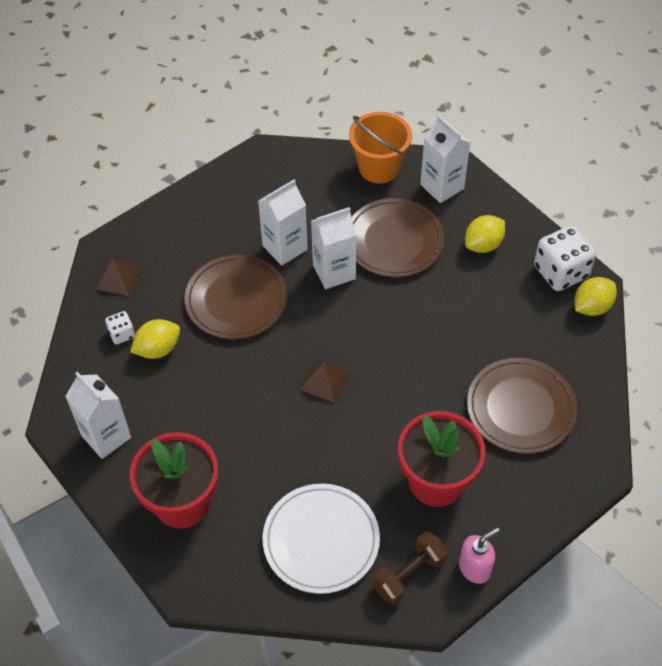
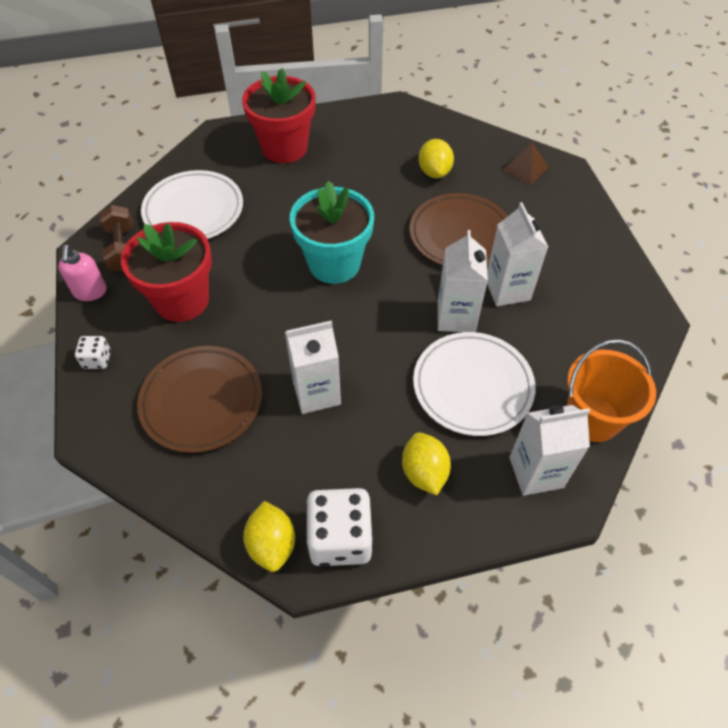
camera: 115 degrees right, 0 degrees up
white carton [65,372,131,459] -> white carton moved to [285,321,341,414]
white dice [105,311,135,344] -> white dice moved to [75,336,111,369]
brown pyramid [300,360,349,403] -> turquoise flower pot [290,181,374,284]
brown plate [352,198,444,277] -> white plate [413,332,536,436]

